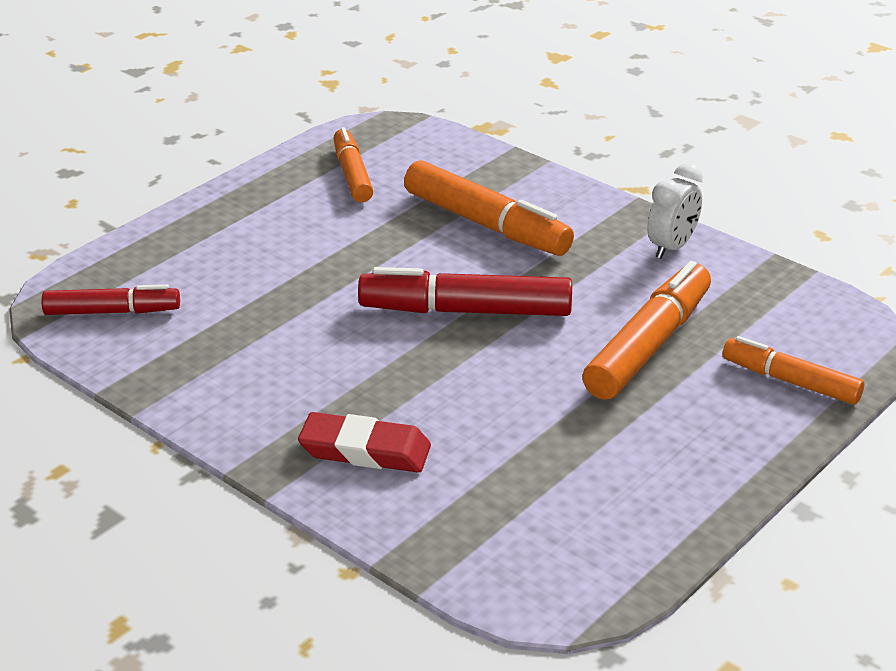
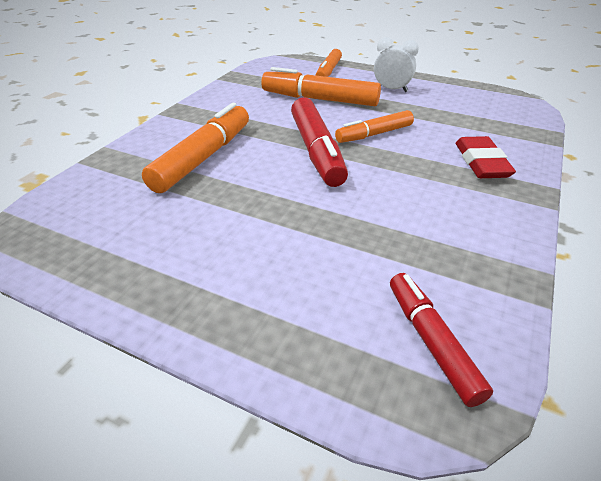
camera: 105 degrees left, 5 degrees up
orange marker [334,127,373,202] -> orange marker moved to [335,110,414,143]
white clock [647,163,703,259] -> white clock moved to [374,37,419,92]

